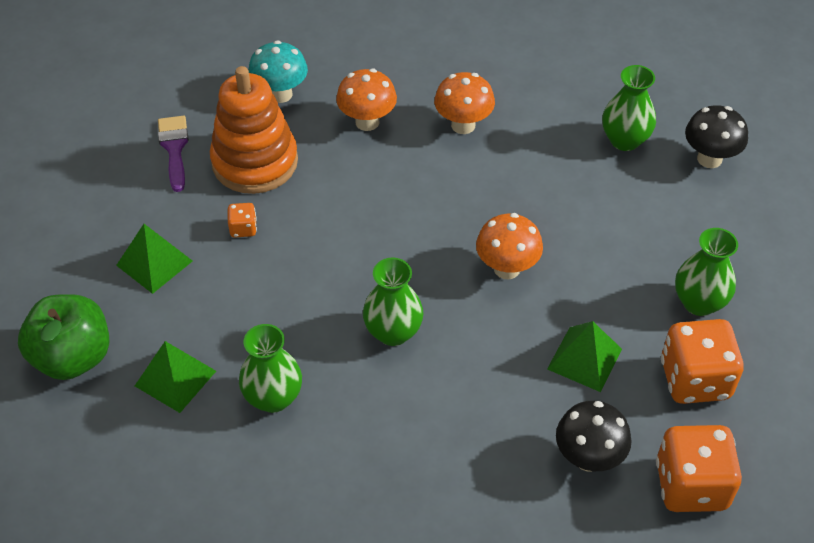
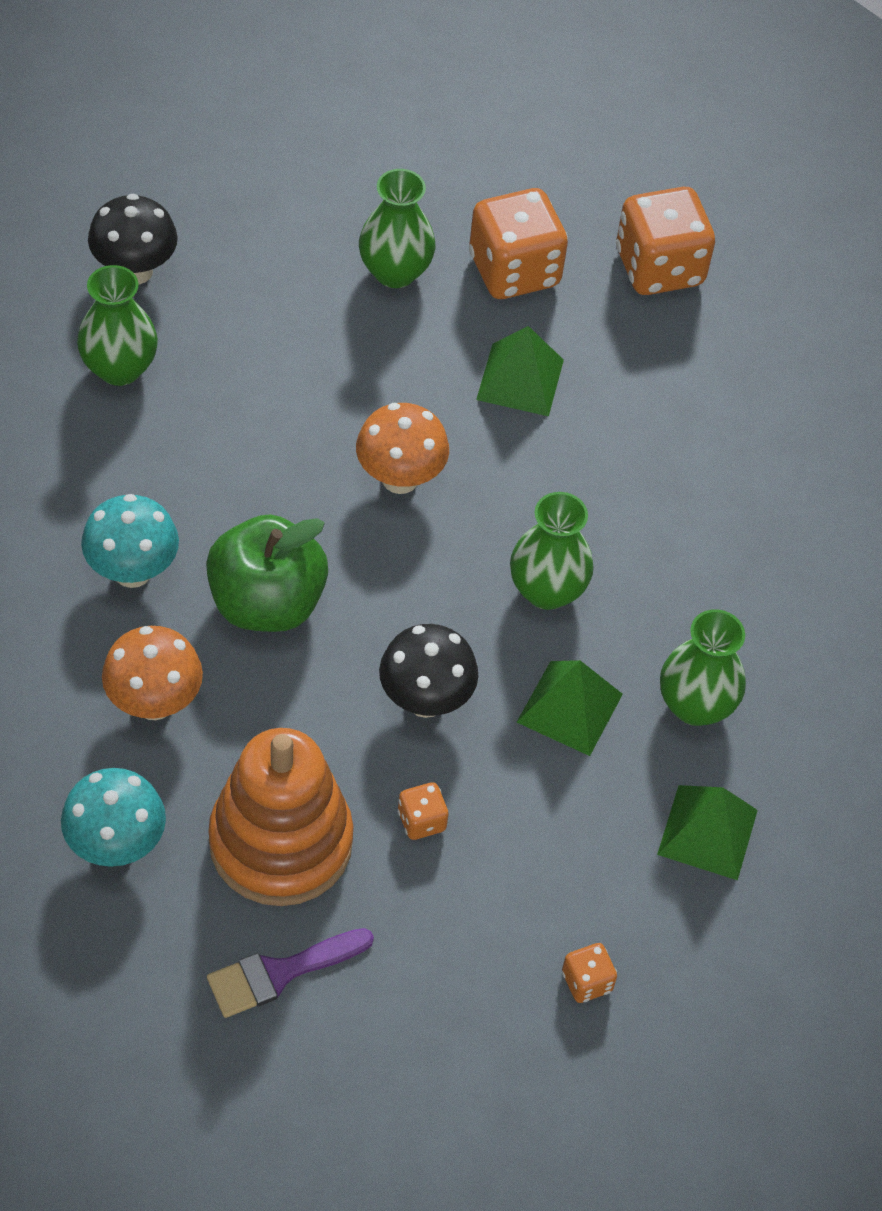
camera: 110 degrees left, 5 degrees up
green apple [18,294,109,380] -> green apple moved to [206,514,328,632]
green pyramid [116,224,192,294] -> green pyramid moved to [517,660,623,756]
orange mushroom [434,72,495,134] -> turquoise mushroom [81,494,179,588]
black mushroom [556,401,632,472] -> black mushroom moved to [379,624,478,718]
none -> orange dice [562,943,617,1003]

